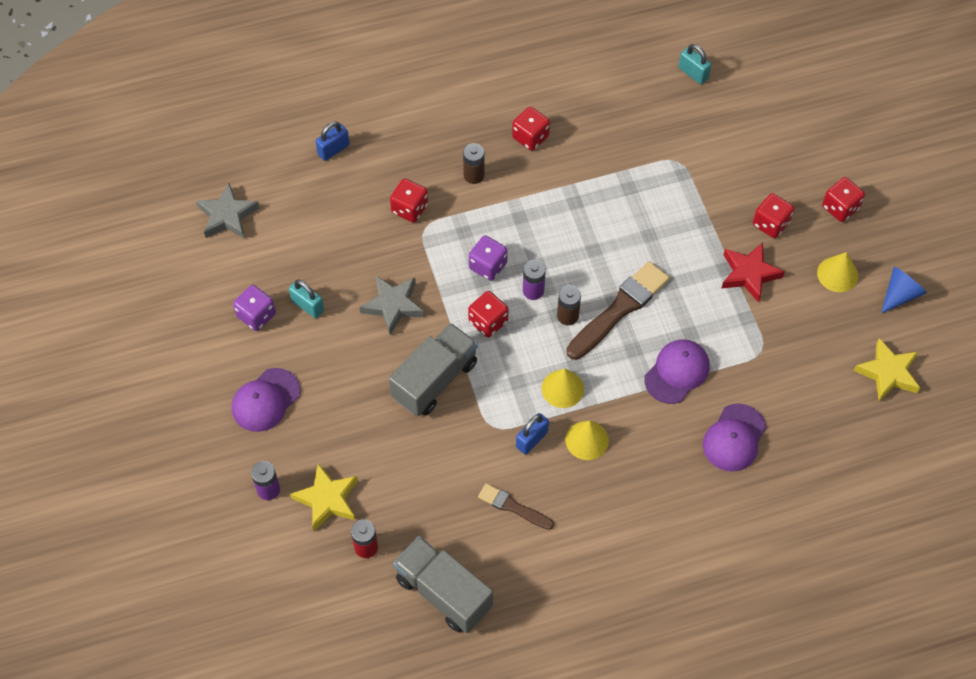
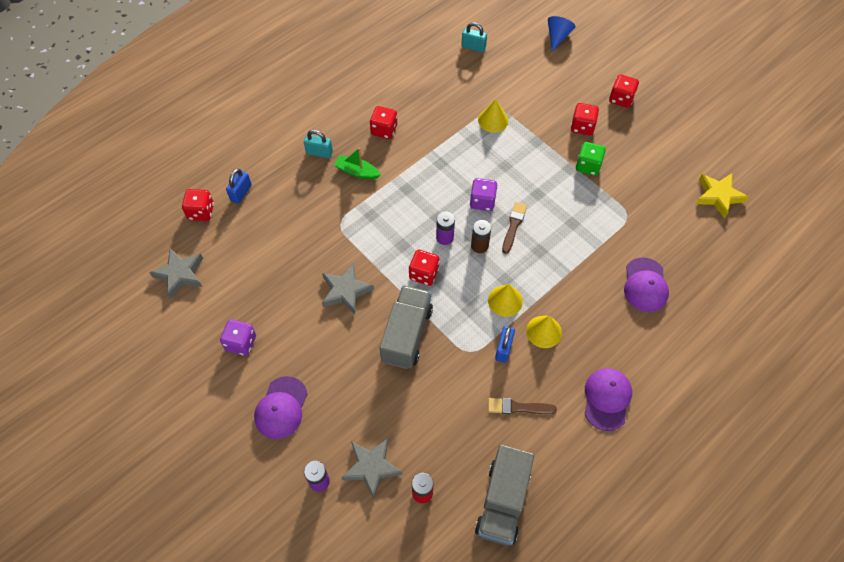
camera: 25 degrees left, 0 degrees up
turquoise padlock [289,280,324,318] -> turquoise padlock moved to [304,130,333,158]
yellow star [290,464,358,531] -> grey star [341,438,402,499]
red dice [390,179,428,223] -> red dice moved to [182,189,214,221]
grey truck [393,536,493,633] -> grey truck turned 90 degrees counterclockwise [475,445,534,546]
brown battery [463,143,484,184] -> green boat [334,148,381,179]
purple dice [469,235,508,281] -> purple dice moved to [470,178,498,211]
brown brush [566,261,670,360] -> brown brush [502,202,527,254], size x0.56
purple cap [644,339,710,404] -> purple cap moved to [584,368,632,431]
red star [721,242,785,303] -> green dice [576,142,606,176]
yellow cone [817,252,858,292] -> yellow cone moved to [478,99,508,133]
blue cone [881,267,927,313] -> blue cone moved to [548,16,575,51]

